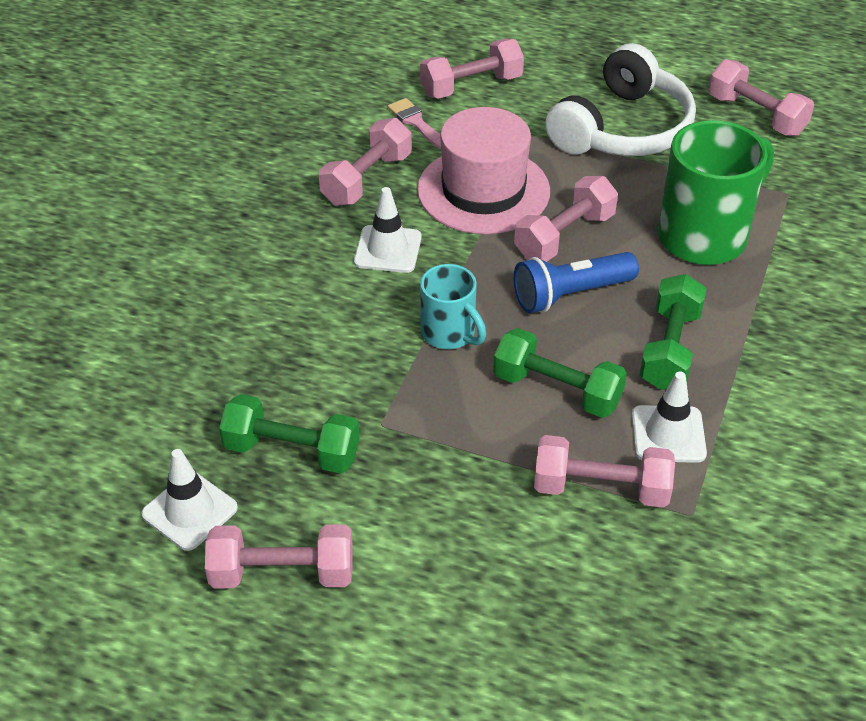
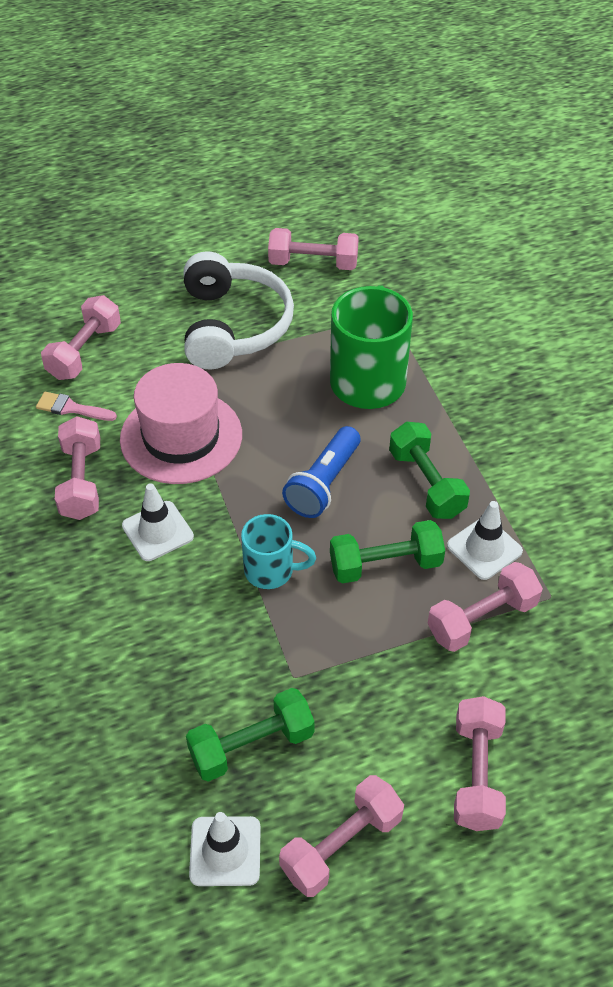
camera: 40 degrees left, 5 degrees up
pink dumbbell [514,176,618,262] -> pink dumbbell moved to [454,696,506,831]

